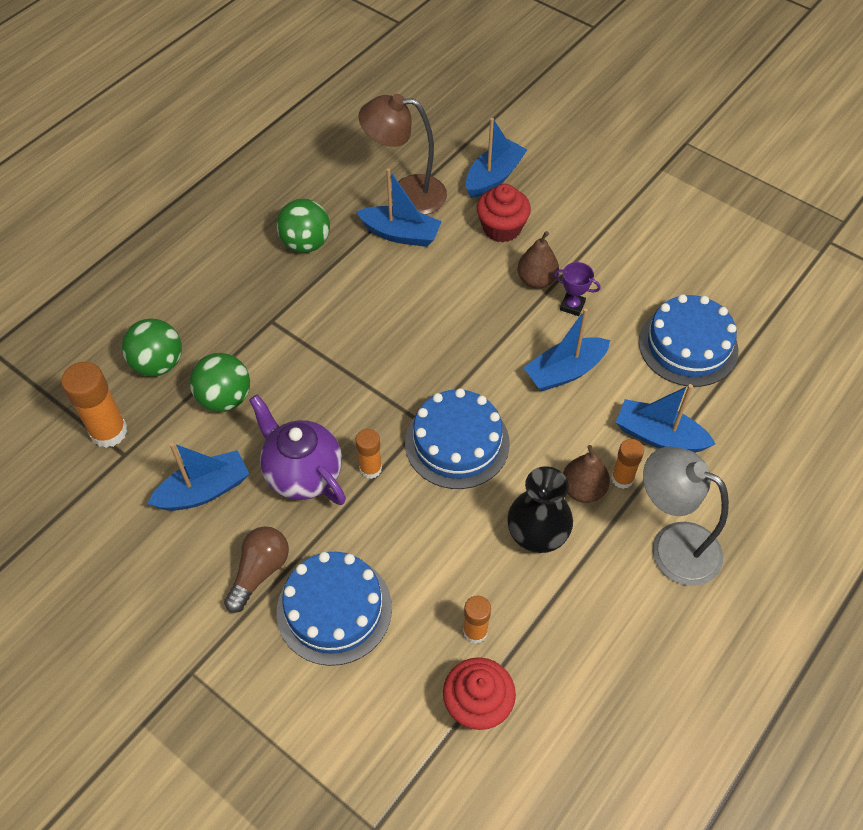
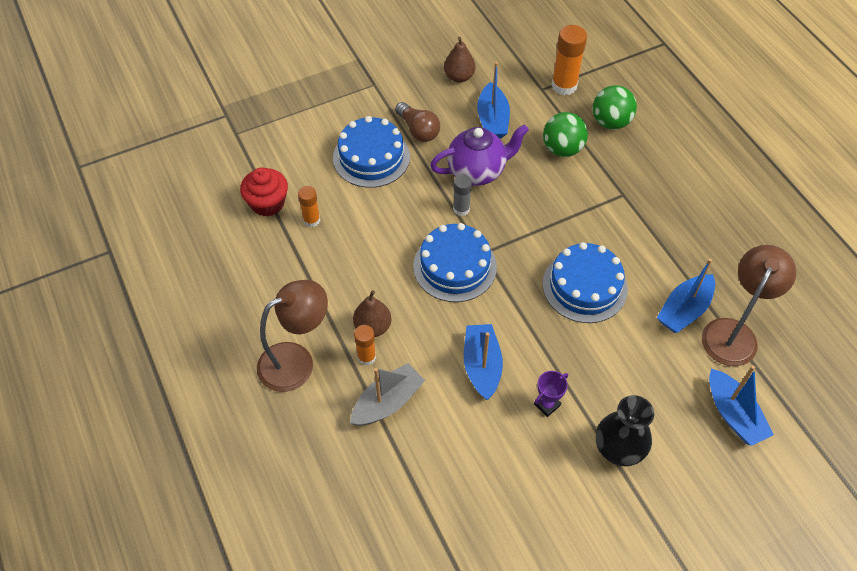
camera: 115 degrees right, 0 degrees up
green ball [277,199,330,253] -> none
orange glue stick [356,429,382,479] -> grey glue stick [453,174,472,216]
red cupcake [477,184,531,242] -> none
black vase [507,466,573,553] -> black vase moved to [596,395,654,466]
brown pear [517,231,559,289] -> brown pear moved to [444,37,476,83]
blue boat [616,384,716,453] -> grey boat [350,363,425,426]
blue cake [639,294,738,387] -> blue cake moved to [543,242,628,323]
grey lamp [643,446,729,586] -> brown lamp [257,280,328,392]

